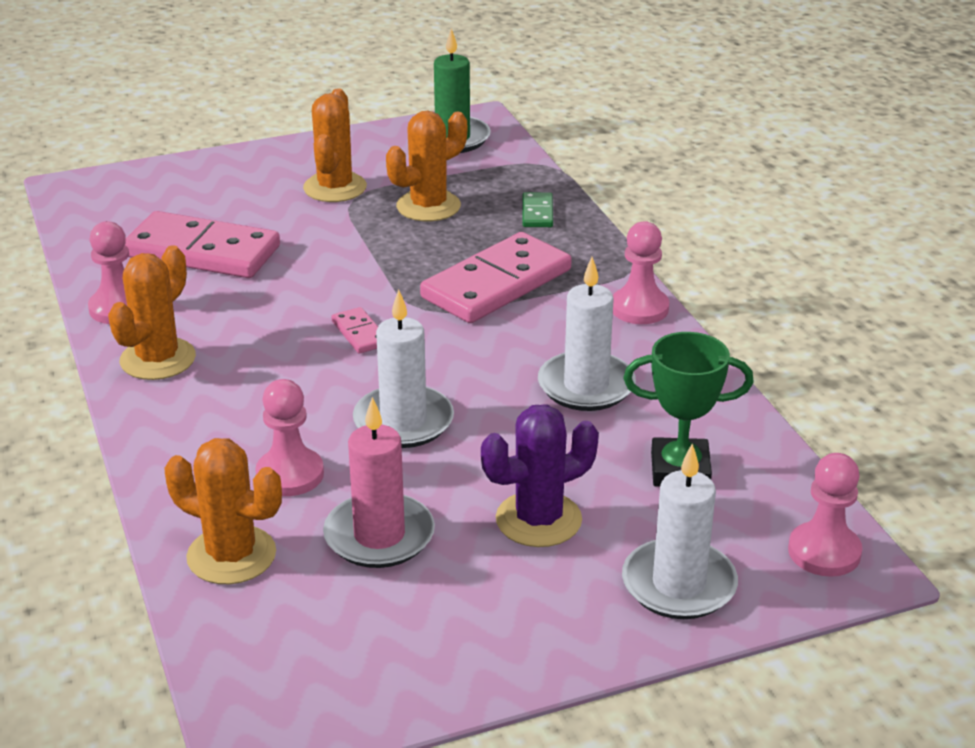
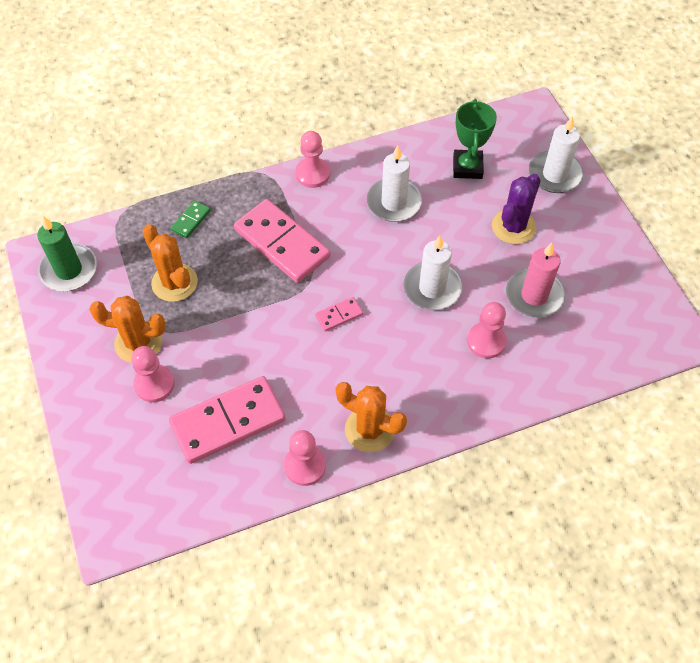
camera: 90 degrees left, 25 degrees up
pink domino [125,211,280,278] -> pink domino turned 45 degrees clockwise [169,376,286,464]
orange cactus [165,438,282,584] -> none
purple cactus [481,404,599,547] -> purple cactus turned 60 degrees clockwise [492,174,541,244]
green domino [522,192,553,227] -> green domino turned 60 degrees counterclockwise [170,200,211,238]
pink pawn [788,453,862,577] -> pink pawn moved to [131,346,175,402]

